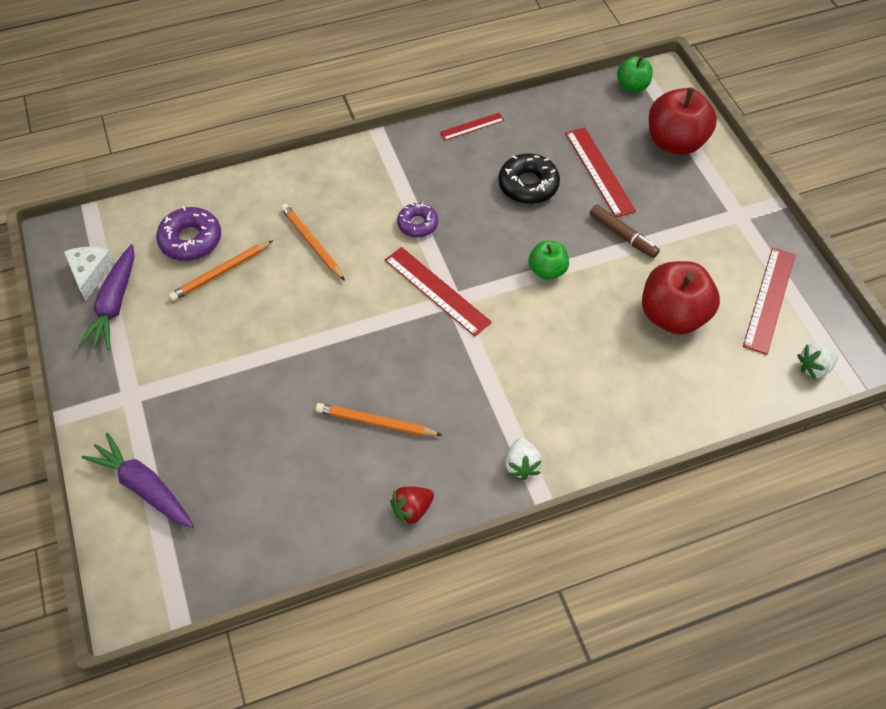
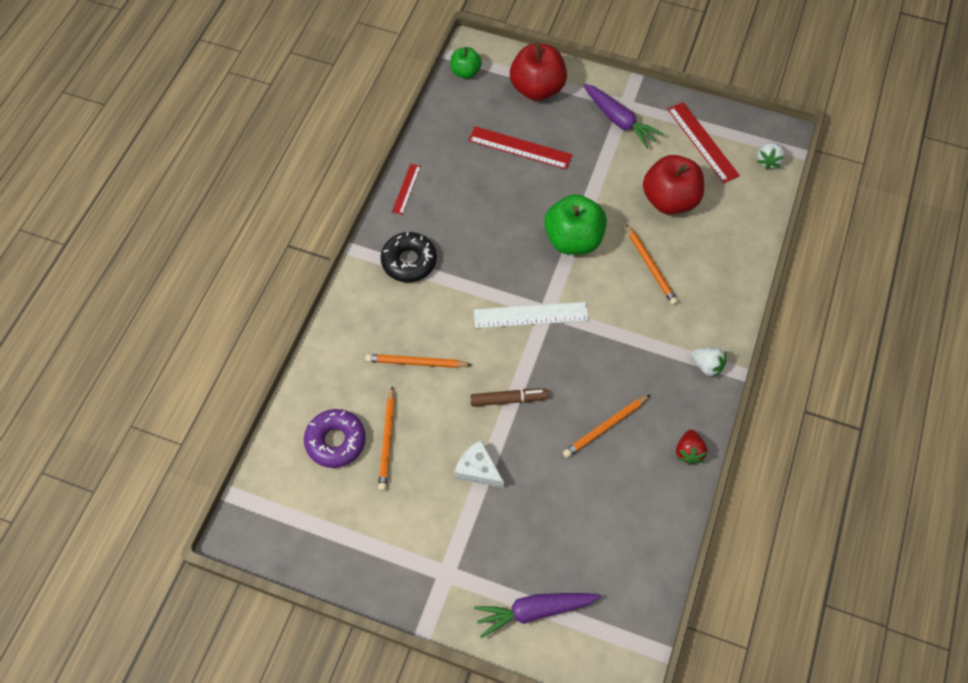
camera: 50 degrees left, 5 degrees up
white cheese [64,247,115,300] -> white cheese moved to [455,440,504,488]
purple carrot [78,244,134,350] -> purple carrot moved to [583,84,663,148]
red ruler [385,247,492,337] -> white ruler [474,302,589,328]
purple donut [397,202,438,237] -> none
black donut [498,153,560,204] -> black donut moved to [381,231,437,282]
green apple [529,240,569,280] -> green apple [544,194,607,255], size x1.79
brown marker [589,204,660,258] -> brown marker moved to [470,389,548,407]
none -> orange pencil [626,224,678,305]

